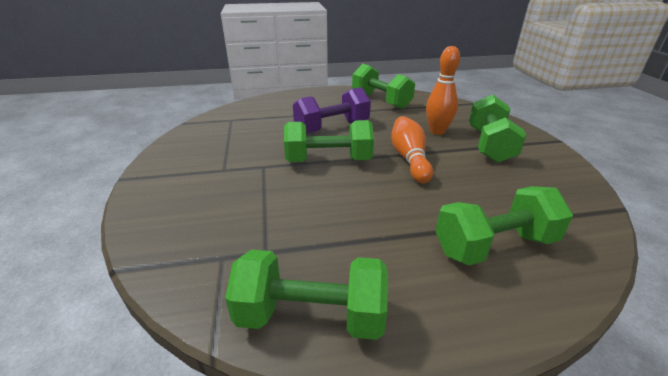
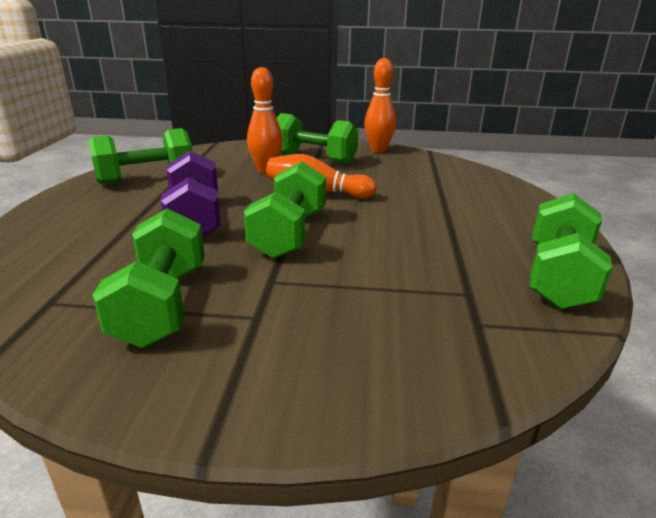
camera: 75 degrees left, 5 degrees down
green dumbbell [436,186,573,265] -> green dumbbell moved to [92,209,205,348]
none -> orange bowling pin [364,58,396,152]

